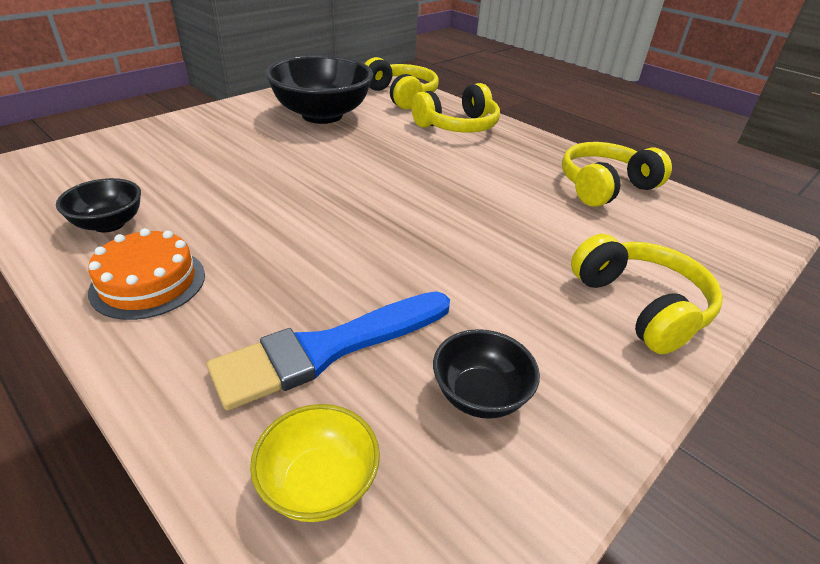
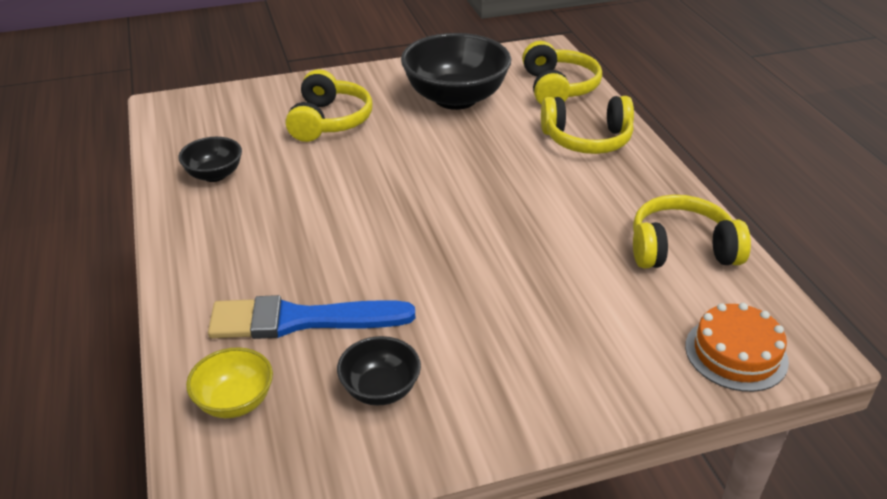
camera: 30 degrees right, 0 degrees up
orange cake [88,228,205,320] -> orange cake moved to [685,303,789,392]
yellow headphones [571,234,723,354] -> yellow headphones moved to [286,69,373,142]

